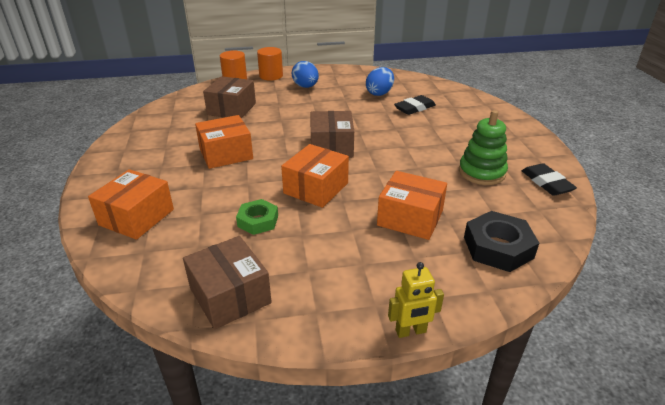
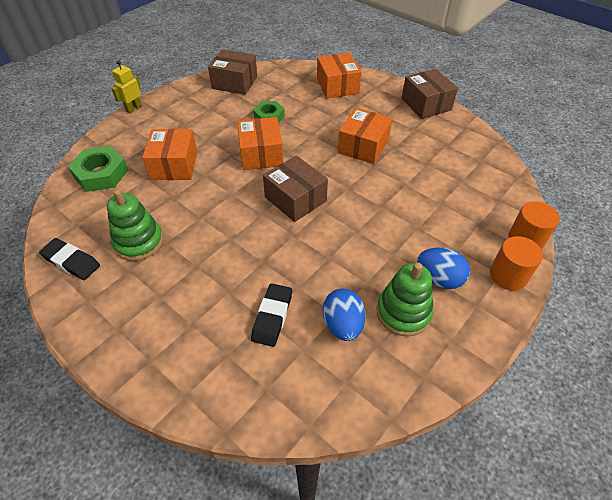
camera: 140 degrees right, 15 degrees up
brown box [203,76,256,119] -> brown box moved to [402,69,458,119]
orange box [377,171,447,240] -> orange box turned 75 degrees counterclockwise [142,129,197,180]
black nut [464,211,539,272] -> green nut [68,146,128,192]
none -> green stacking toy [377,262,434,336]

